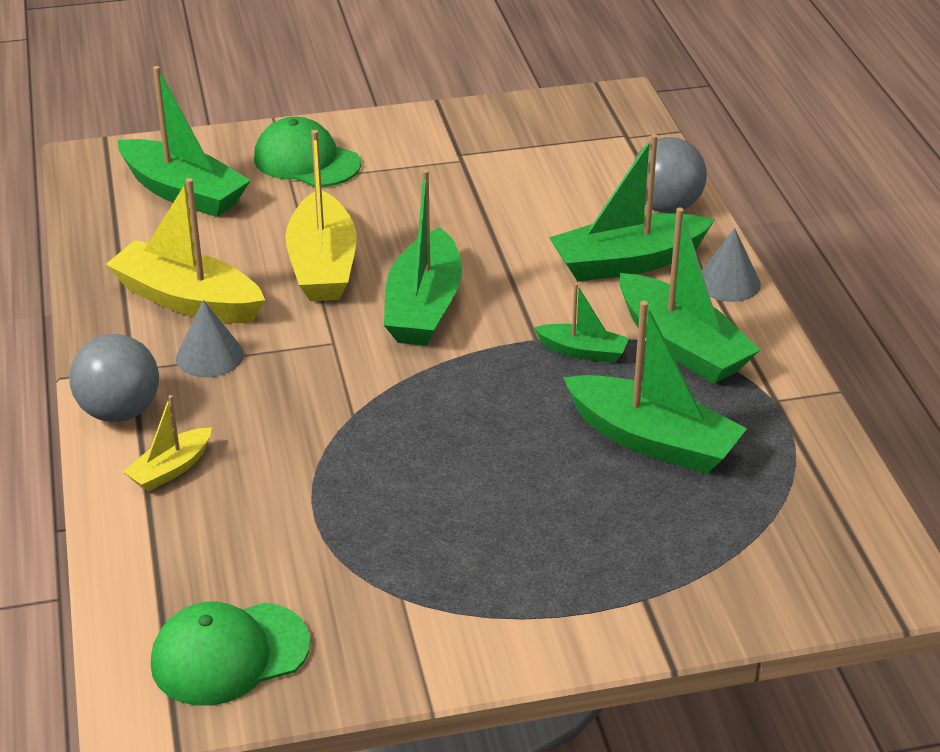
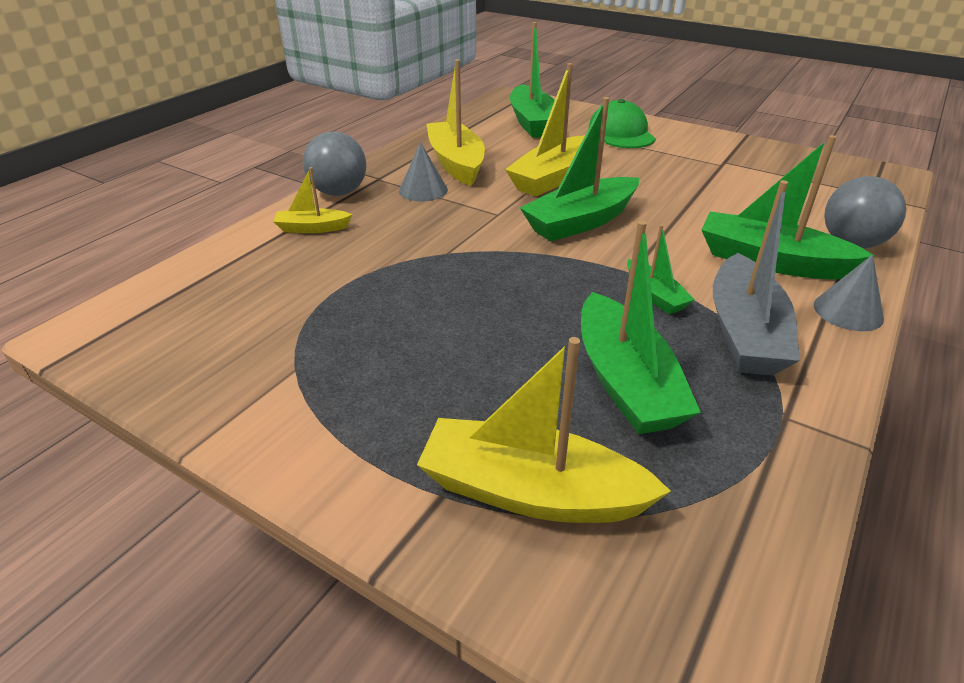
camera: 45 degrees right, 0 degrees up
green cap [151,602,311,706] -> none
green boat [619,208,760,384] -> grey boat [713,180,800,375]
none -> yellow boat [417,337,671,523]

